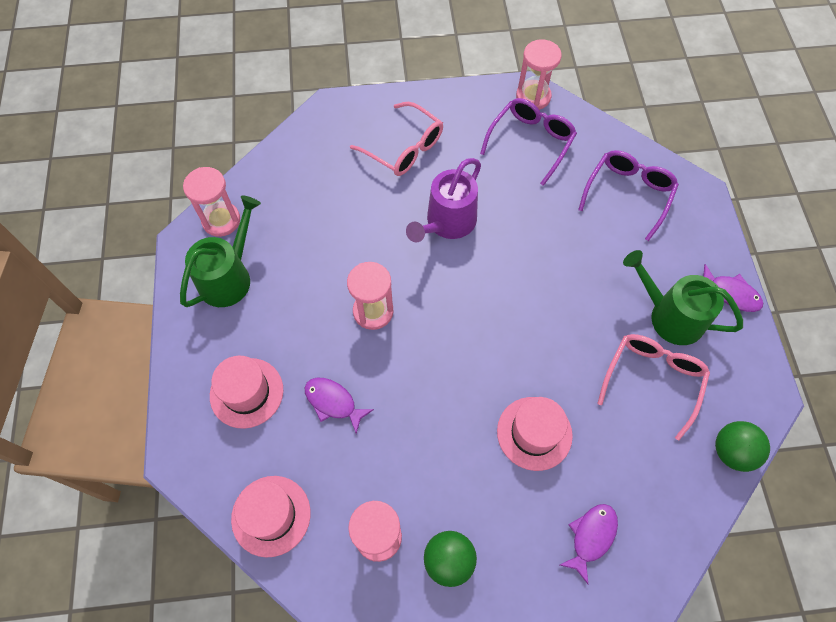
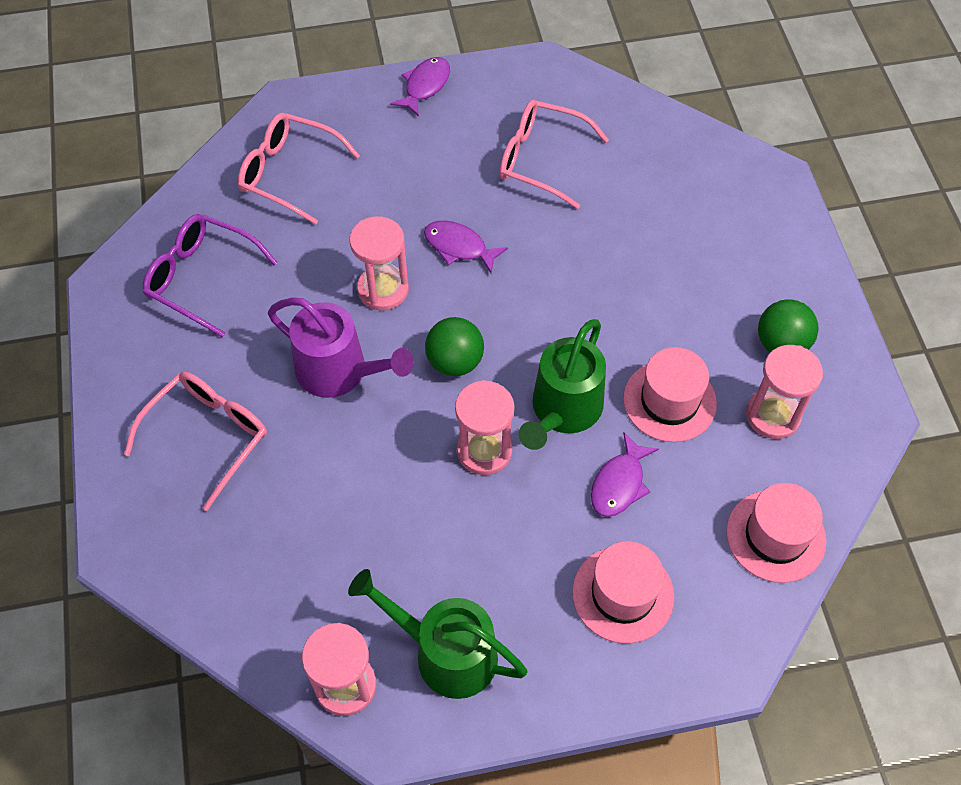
camera: 95 degrees left, 5 degrees down
pink hat [497,397,573,471] -> pink hat moved to [623,347,717,442]
pink hourglass [516,39,562,110] -> pink hourglass moved to [350,216,409,311]
purple fish [560,504,618,584] -> purple fish moved to [424,221,508,273]
purple glasses [578,150,679,241] -> pink glasses [238,113,360,225]
green watering can [623,250,743,345] -> green watering can moved to [519,319,606,450]
green ball [715,421,770,472] -> green ball moved to [425,317,484,376]

